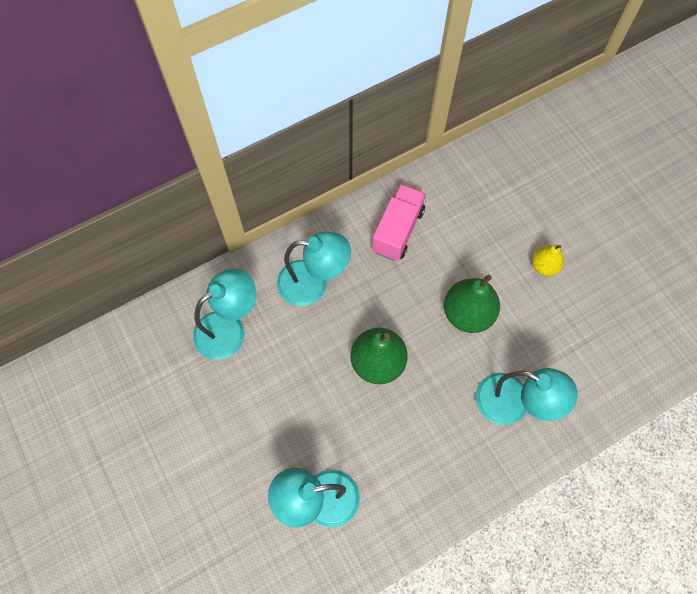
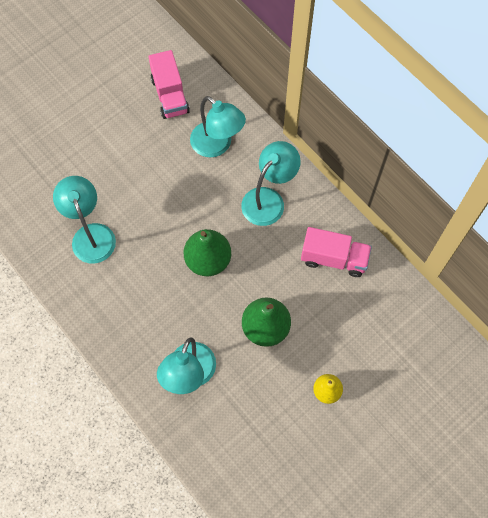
camera: 80 degrees right, 0 degrees up
turquoise lamp [277,232,351,306] -> turquoise lamp turned 135 degrees counterclockwise [241,141,301,226]
none -> pink truck [148,50,190,119]

